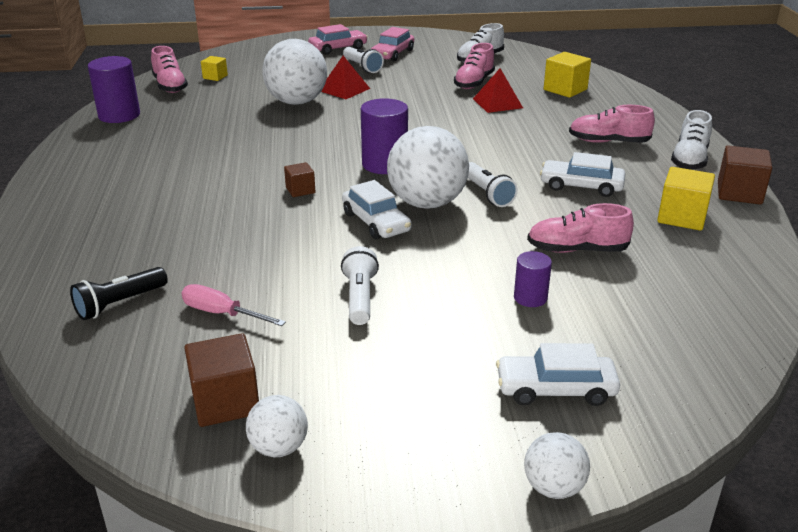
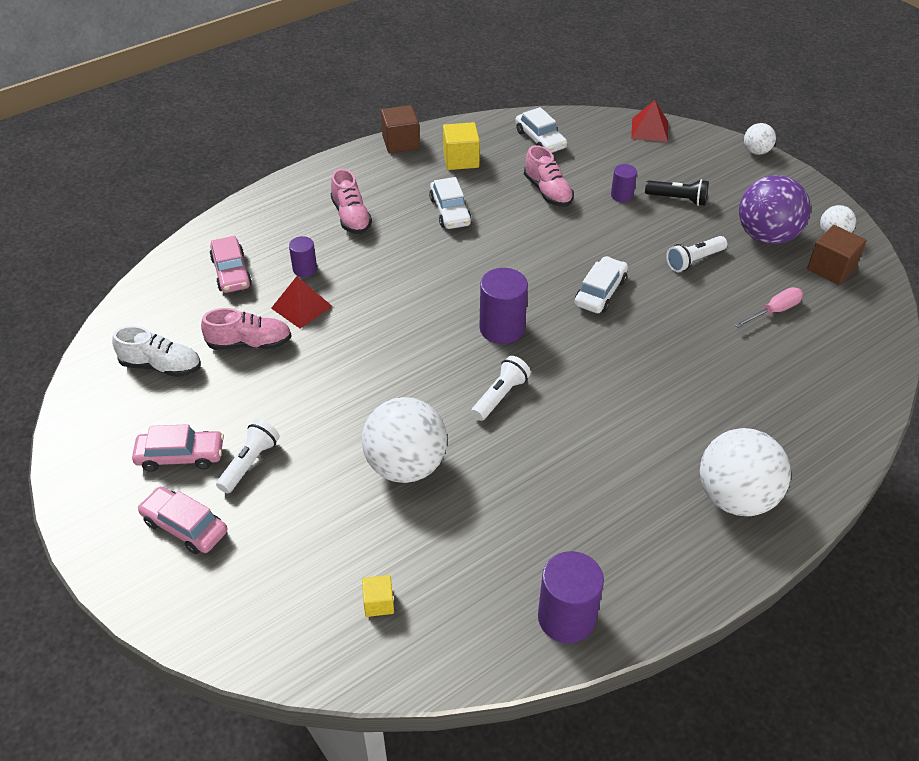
camera: 120 degrees left, 15 degrees up
black flashlight [70,267,168,320] -> black flashlight moved to [645,179,709,206]
pink shoe [151,46,188,93] -> none
pink screwdriver [182,284,286,326] -> pink screwdriver turned 120 degrees counterclockwise [734,287,803,328]
brown cube [284,162,315,197] -> none
red pyramid [321,56,370,99] -> red pyramid moved to [631,100,668,142]
white ball [387,126,469,209] -> white ball moved to [700,428,791,516]
white flashlight [468,162,518,207] -> white flashlight moved to [471,356,531,421]
white car [496,343,620,406] -> white car moved to [515,107,567,153]
yellow cube [544,52,591,98] -> pink car [210,236,252,293]
white shoe [671,110,712,170] -> none
none -> purple cylinder [289,236,317,277]
none -> purple ball [739,175,811,245]

